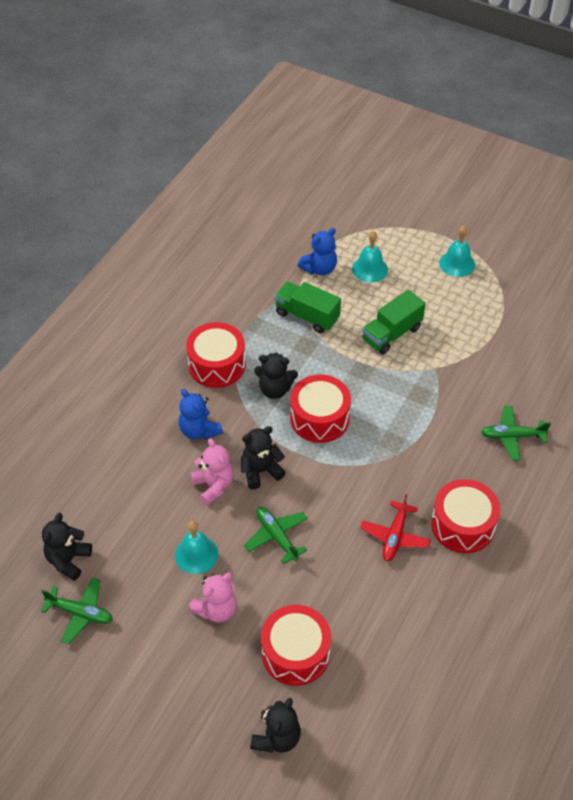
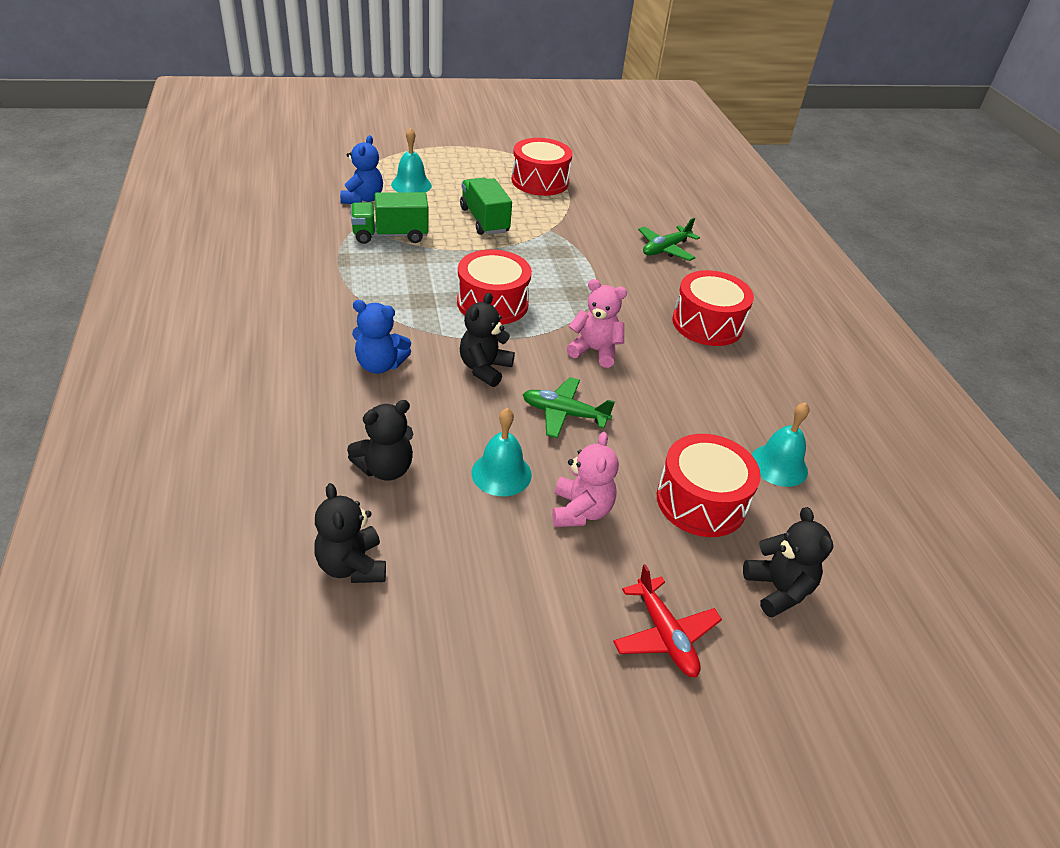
camera: 45 degrees left, 10 degrees down
green plane [41,578,113,644] -> none
red drum [186,322,246,388] -> red drum moved to [512,138,573,196]
pink teddy bear [191,438,234,505] -> pink teddy bear moved to [566,279,627,368]
black teddy bear [254,352,298,399] -> black teddy bear moved to [347,400,413,481]
red plane [360,494,430,561] -> red plane moved to [613,564,722,677]
green truck [362,290,426,355] -> green truck turned 150 degrees clockwise [460,178,512,235]
turquoise bell [439,226,475,277] -> turquoise bell moved to [752,402,810,487]

